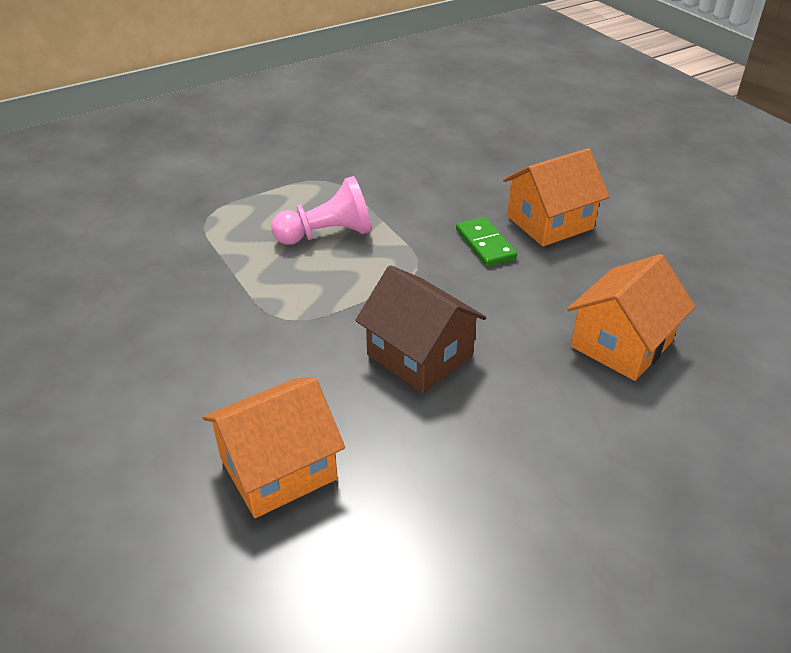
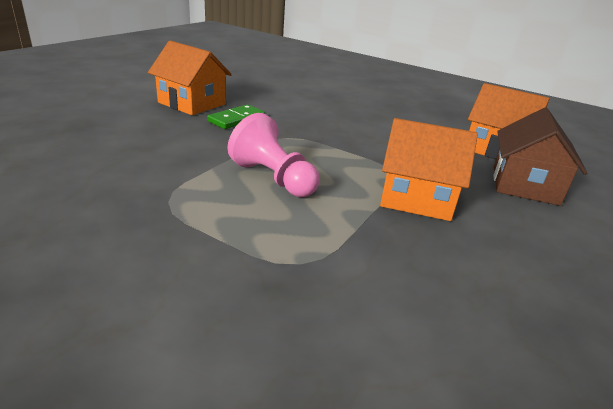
camera: 120 degrees left, 10 degrees down
brown house [355,265,486,393] -> brown house moved to [493,108,587,206]
orange house [567,254,695,381] -> orange house moved to [380,118,478,221]

